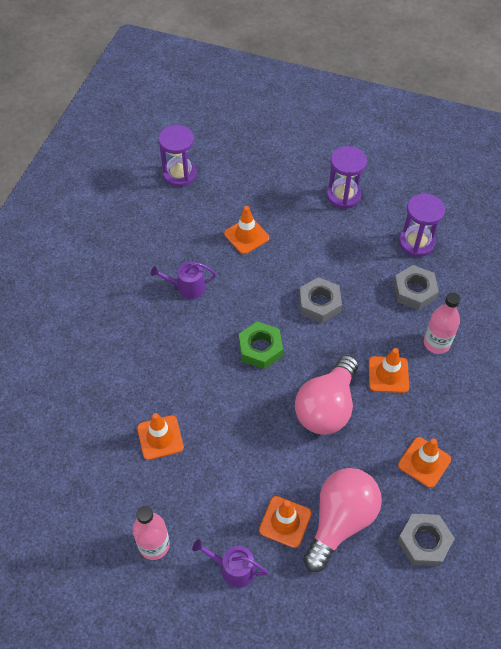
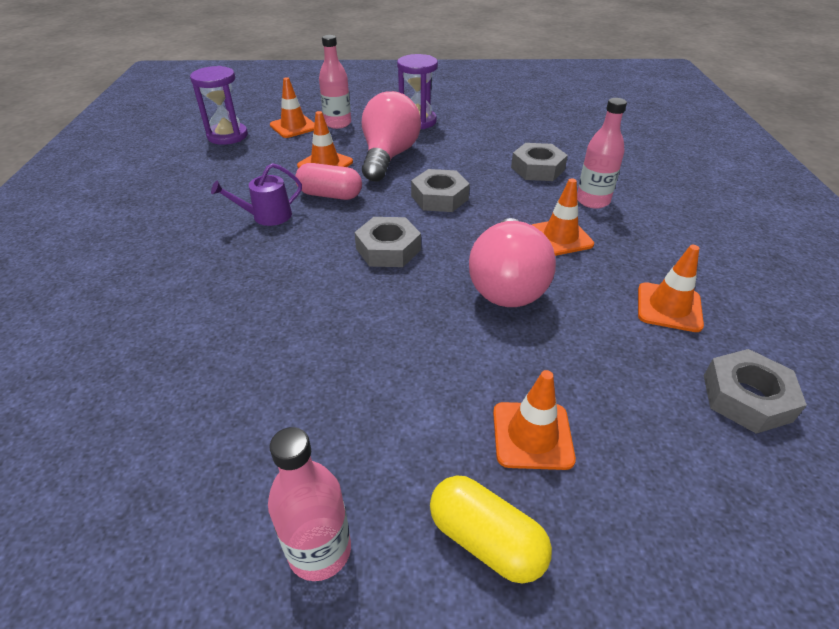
camera: 20 degrees left, 15 degrees down
orange traffic cone [137,413,184,460] -> orange traffic cone moved to [270,77,315,138]
purple watering can [192,539,269,588] -> yellow capsule [430,475,552,583]
green nut [239,321,283,369] -> grey nut [354,217,421,267]
pink light bulb [303,468,382,572] -> pink light bulb moved to [362,91,421,182]
purple hourglass [399,193,445,257] -> none
none -> pink capsule [295,163,362,200]
none -> pink bottle [319,35,351,129]

